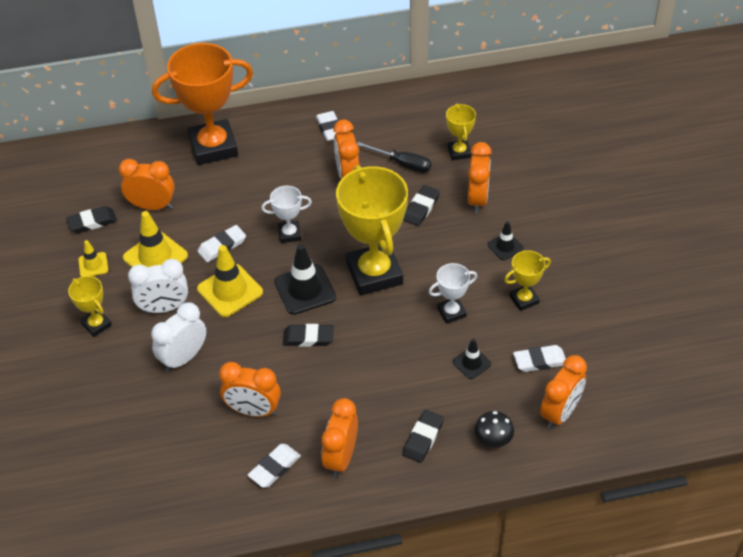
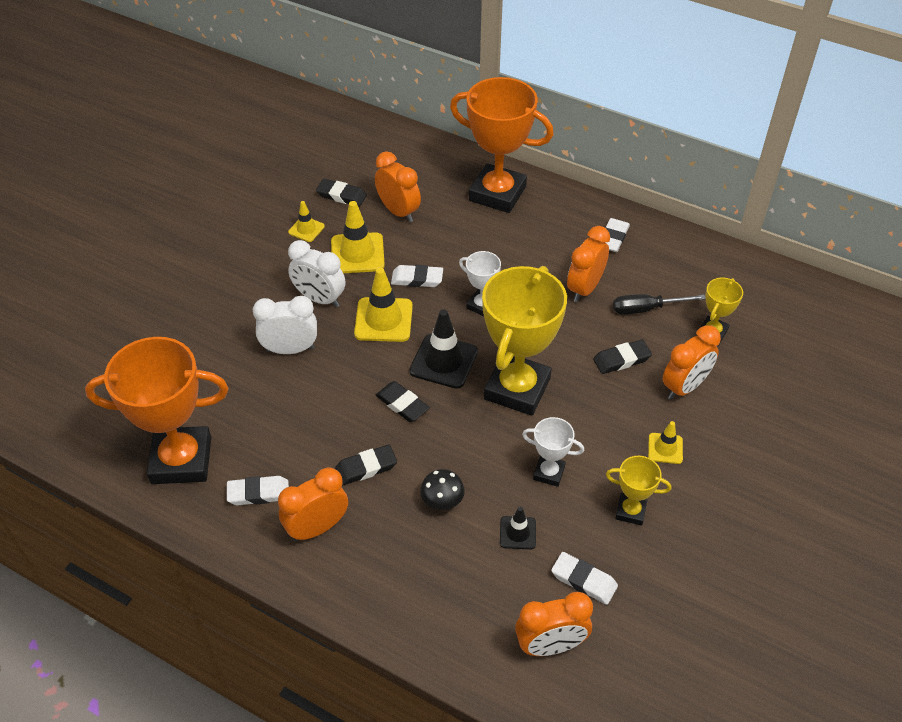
camera: 40 degrees right, 0 degrees up
yellow trophy [68,276,112,337] -> none
orange clock [219,362,281,417] -> none
black screwdriver [357,142,432,173] -> black screwdriver turned 105 degrees clockwise [613,294,706,315]
black eraser [402,410,444,463] -> black eraser moved to [335,445,397,485]
black mushroom [475,411,514,447] -> black mushroom moved to [420,469,465,510]
black traffic cone [487,221,523,260] -> yellow traffic cone [648,421,683,464]
none -> orange trophy [85,337,228,484]

